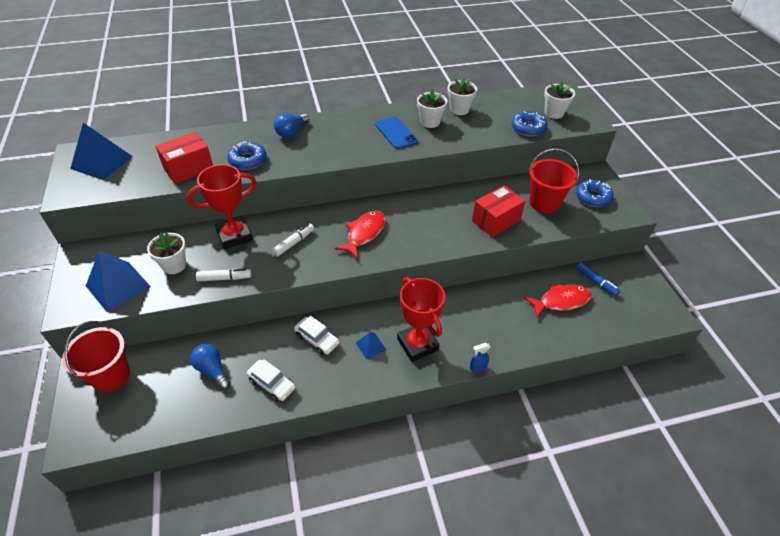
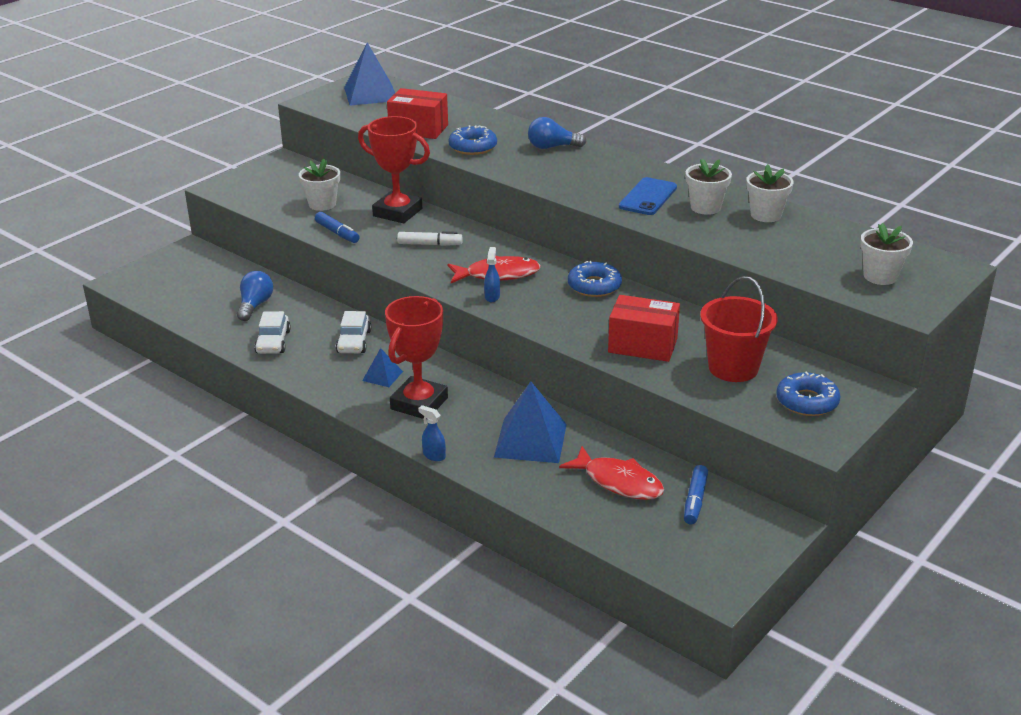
camera: 55 degrees right, 15 degrees down
red bucket [62,321,130,392] -> none
blue pyramid [86,251,151,312] -> blue pyramid moved to [494,381,567,463]
white marker [196,269,252,281] -> blue marker [315,212,360,243]
blue donut [511,111,547,136] -> blue donut moved to [568,261,622,297]
none -> blue spray bottle [484,247,500,302]

